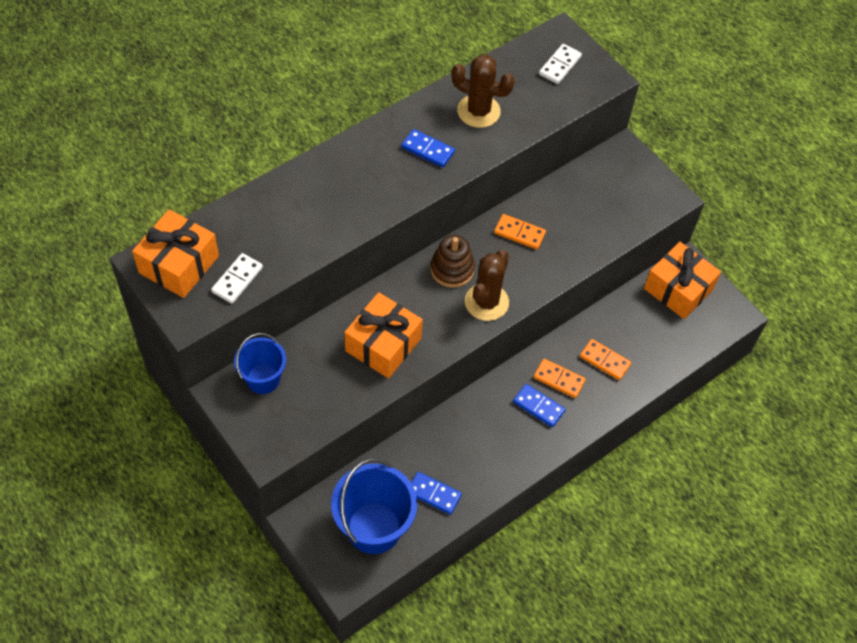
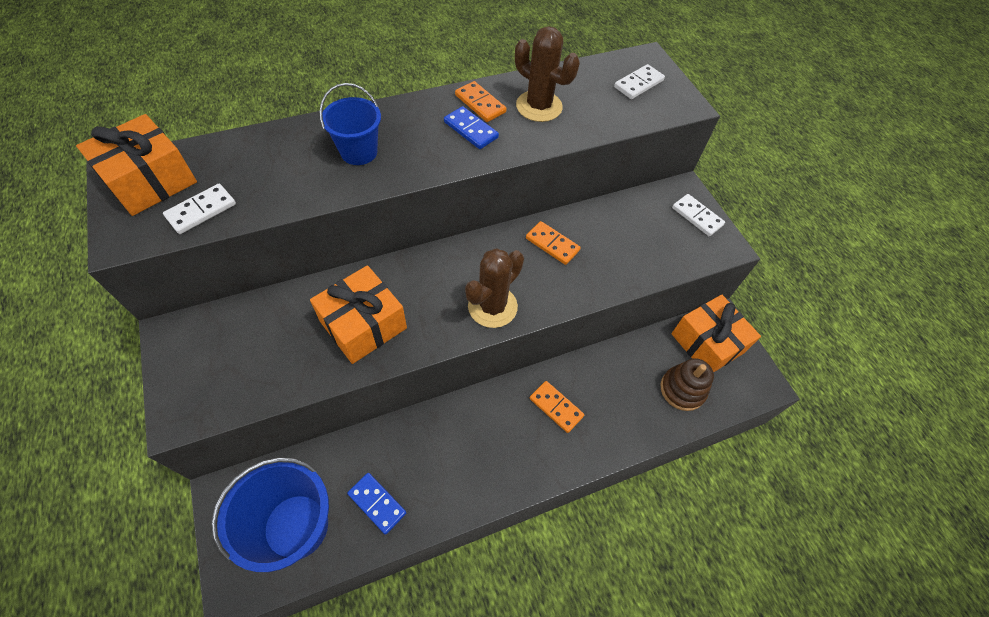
camera: 15 degrees right, 0 degrees up
blue bucket [234,333,286,394] -> blue bucket moved to [320,83,381,165]
brown stacking toy [430,235,475,288] -> brown stacking toy moved to [661,358,714,411]
blue domino [513,384,565,427] -> none
orange domino [580,339,631,380] -> orange domino moved to [455,81,507,122]
none -> white domino [672,194,725,236]

